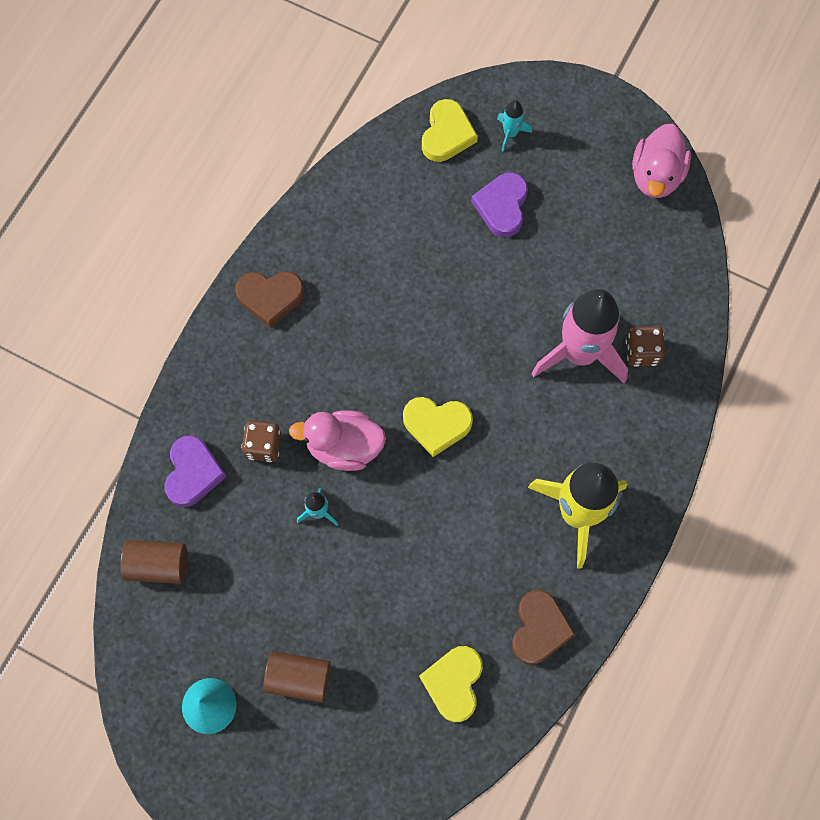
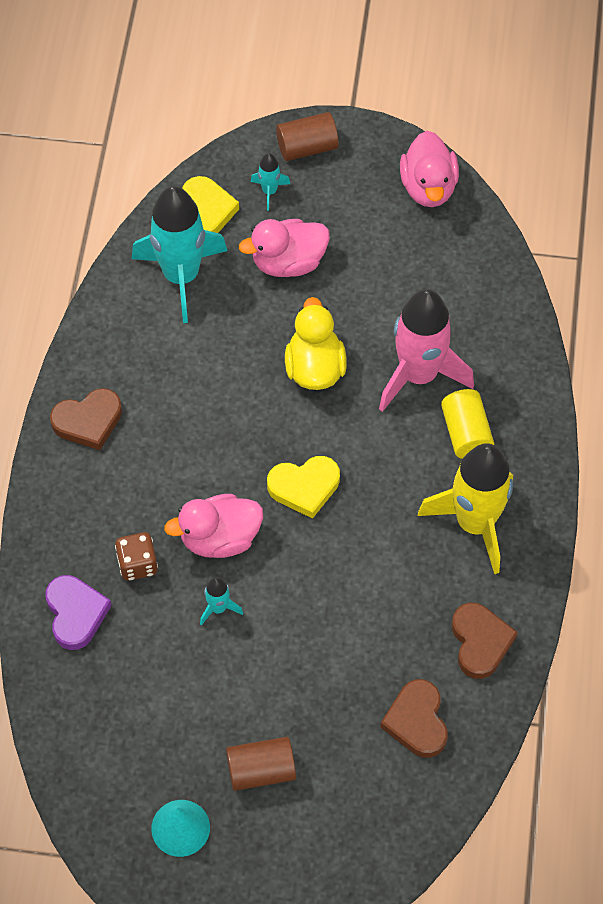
camera: 20 degrees left, 10 degrees down
brown cylinder [120,540,187,584] -> brown cylinder moved to [276,112,339,161]
yellow heart [419,646,483,722] -> brown heart [380,679,448,758]
purple heart [471,172,528,237] -> pink duck [239,219,330,277]
brown dice [626,326,665,367] -> none
none -> turquoise rocket [132,186,228,323]
none -> yellow duck [285,297,347,390]
none -> yellow cylinder [441,389,494,459]

